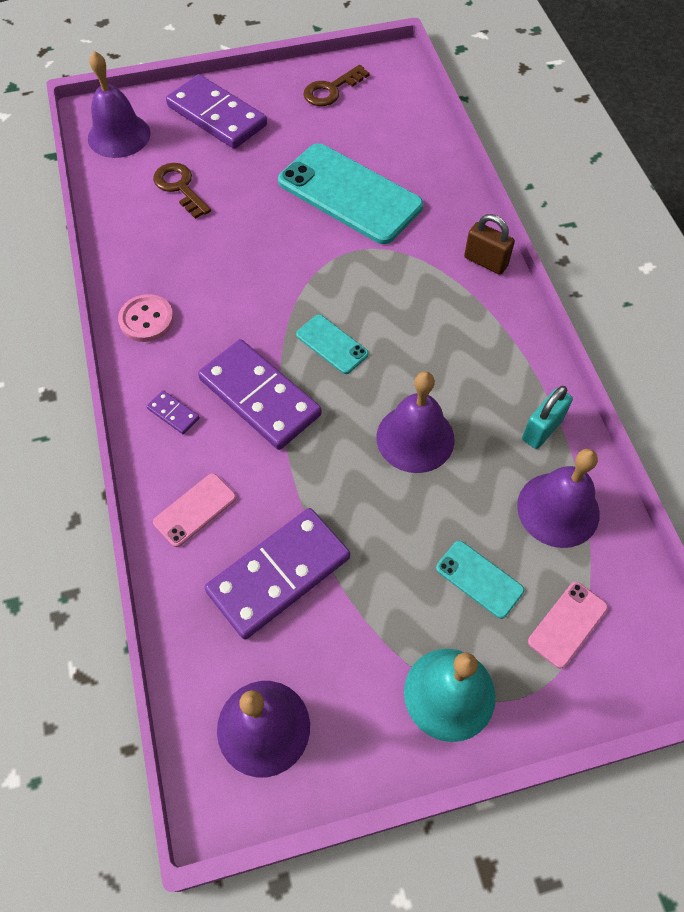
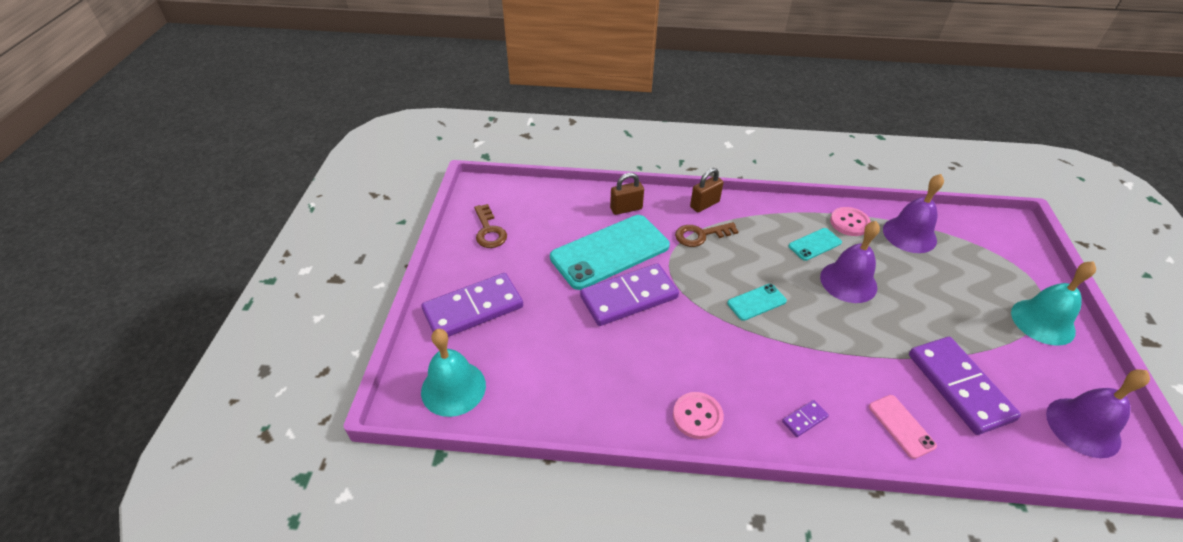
camera: 70 degrees left, 15 degrees down
purple bell [88,51,151,158] -> turquoise bell [421,329,486,417]
brown key [153,163,211,219] -> brown key moved to [675,222,739,247]
purple domino [198,339,322,450] -> purple domino moved to [580,263,679,326]
turquoise phone [436,541,524,619] -> turquoise phone moved to [788,228,842,261]
turquoise padlock [522,386,573,449] -> pink button [830,207,871,236]
pink phone [528,582,608,669] -> none
none -> brown padlock [610,173,644,215]

